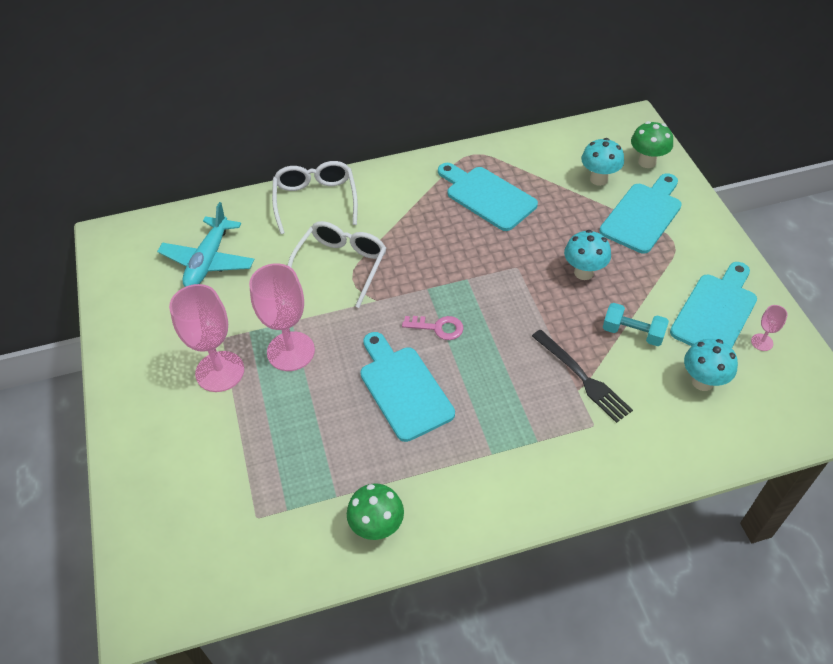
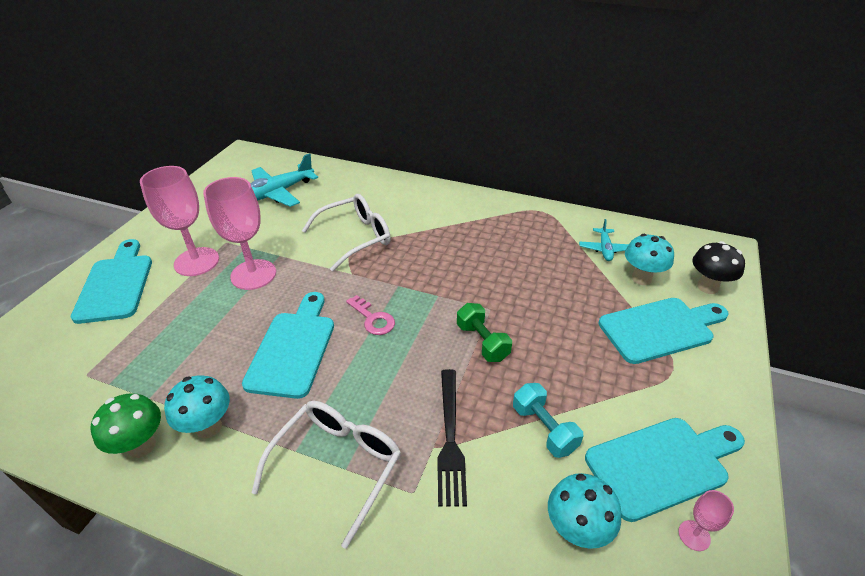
camera: 35 degrees right, 10 degrees down
white glasses [272,161,358,234] -> white glasses moved to [252,401,401,549]
turquoise cutting board [438,163,538,231] -> turquoise cutting board moved to [71,239,152,324]
turquoise mushroom [564,230,611,280] -> turquoise mushroom moved to [164,375,230,438]
green mushroom [631,121,673,168] -> black mushroom [692,241,745,294]
none -> green dumbbell [457,303,512,362]
none -> turquoise plane [579,219,629,261]

